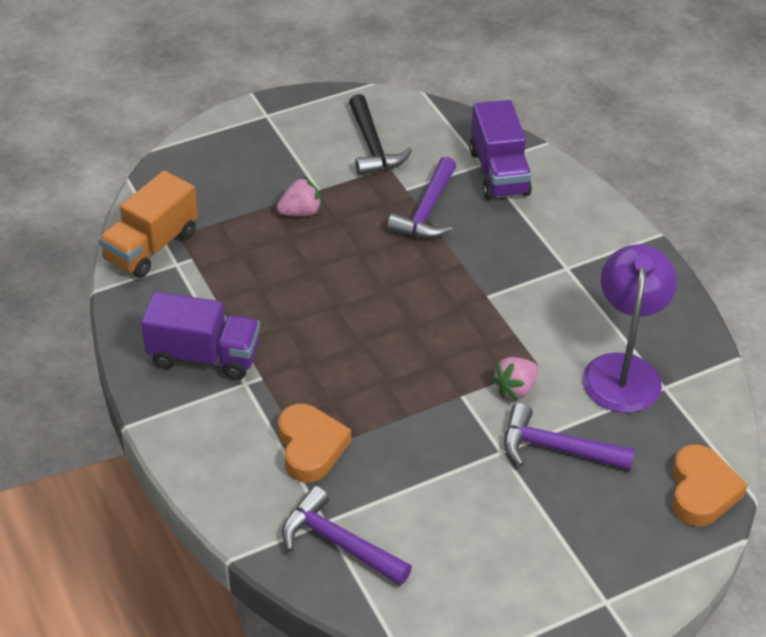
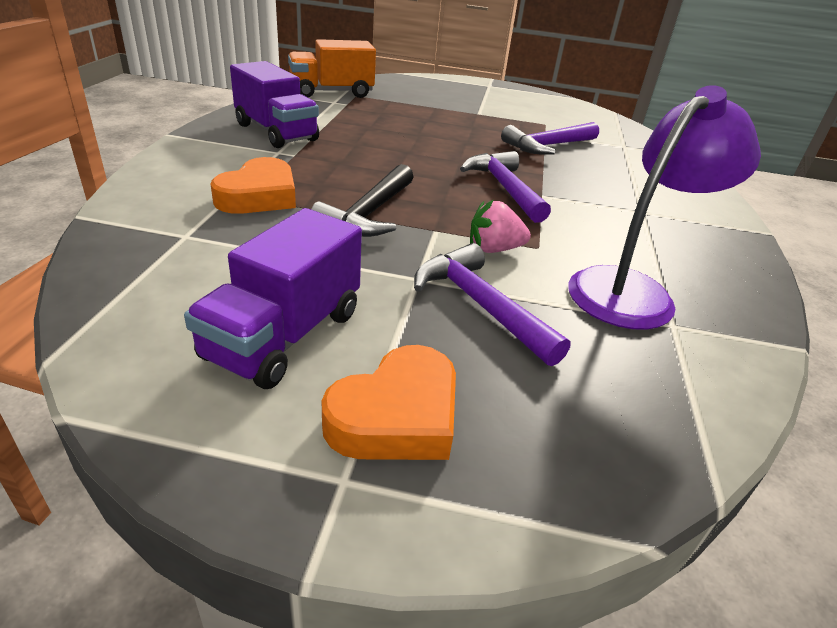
camera: 35 degrees right, 10 degrees down
pink strawberry [277,176,322,216] -> none
purple hammer [282,486,412,586] -> purple hammer moved to [460,151,551,223]
black hammer [349,94,412,176] -> black hammer moved to [311,164,413,237]
purple truck [469,100,532,200] -> purple truck moved to [184,208,362,389]
orange heart [672,445,748,526] -> orange heart moved to [322,345,456,460]

